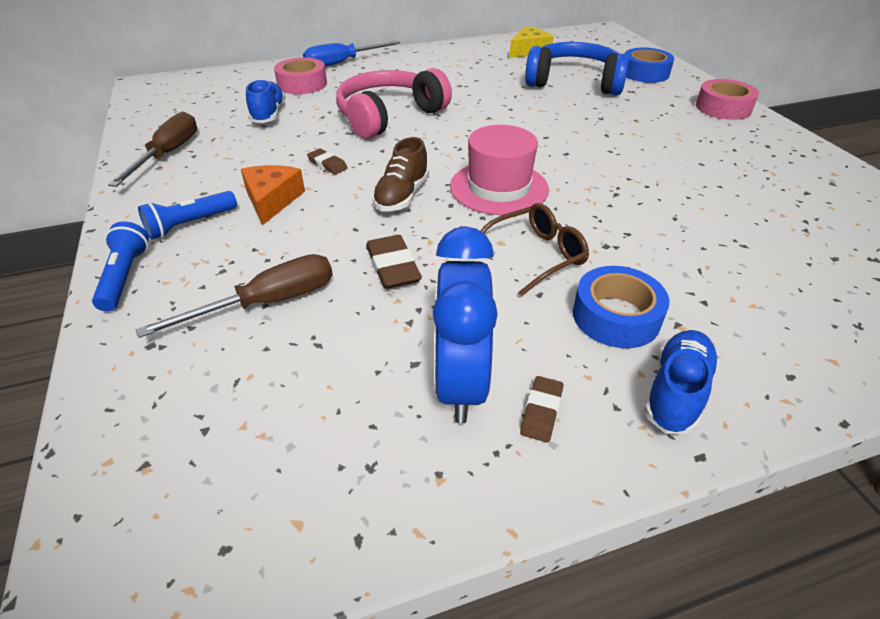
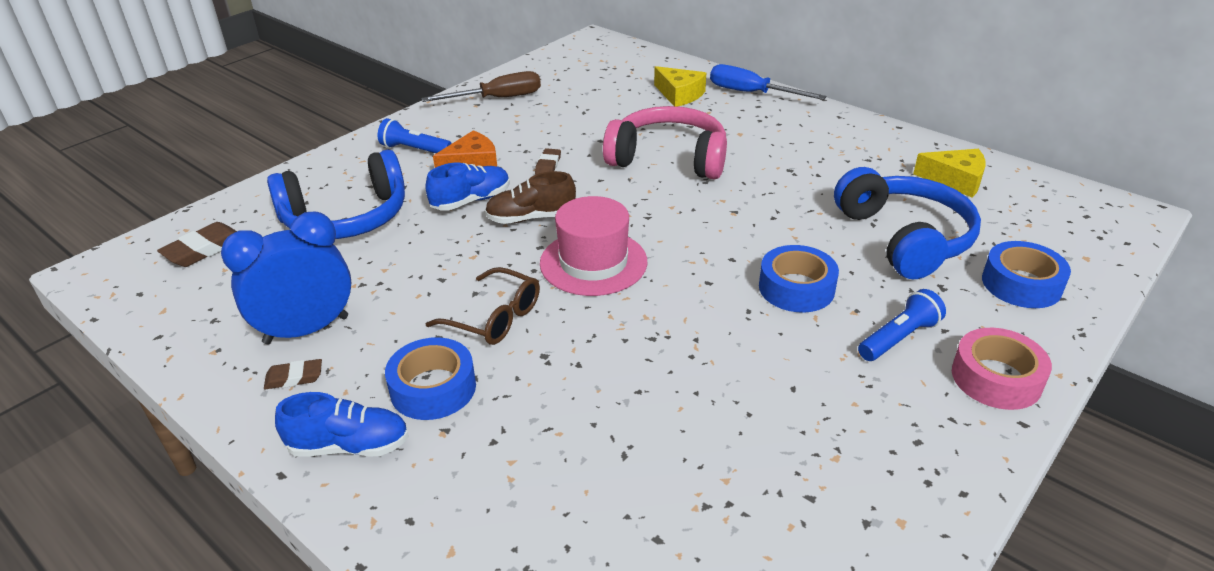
camera: 60 degrees right, 5 degrees down
blue flashlight [92,221,149,311] -> blue flashlight moved to [858,289,946,361]
brown screwdriver [136,254,333,338] -> blue headphones [267,150,405,239]
blue shoe [246,79,285,123] -> blue shoe moved to [425,162,510,211]
pink tape [274,57,327,94] -> yellow cheese [654,66,706,107]
brown eraser [366,235,422,289] -> brown eraser moved to [157,222,237,267]
none -> blue tape [759,245,839,312]

